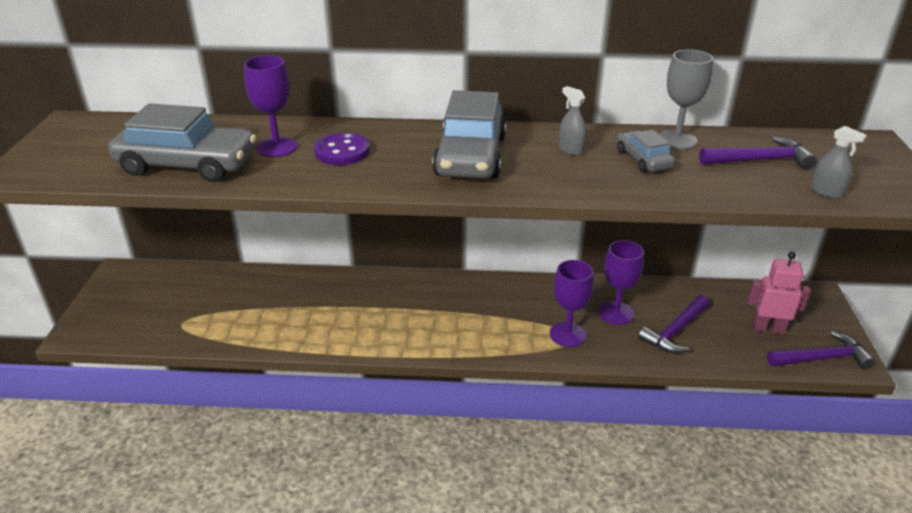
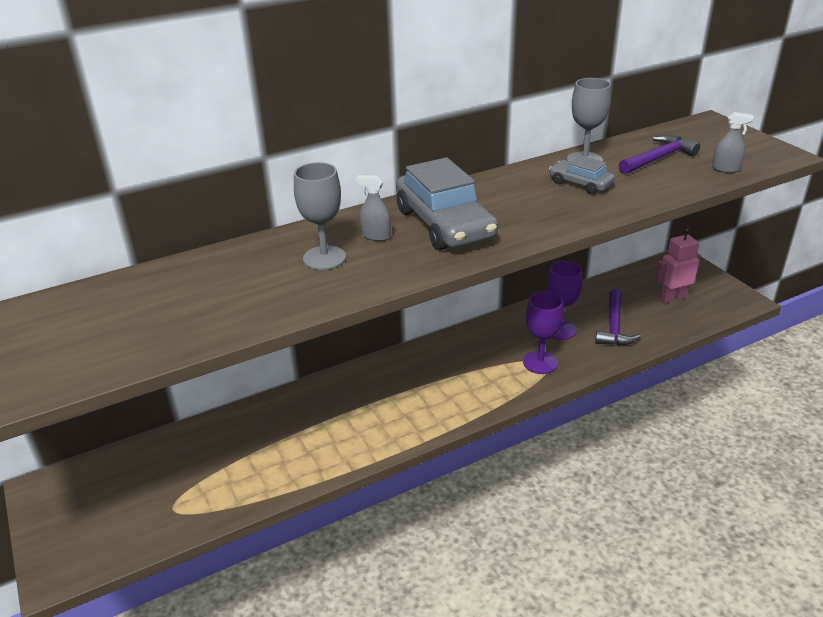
camera: 30 degrees left, 0 degrees up
grey car [108,103,257,182] -> none
purple goblet [244,55,297,157] -> none
purple button [314,133,370,165] -> grey goblet [294,162,346,270]
grey spray bottle [559,86,586,156] -> grey spray bottle moved to [356,175,391,241]
purple hammer [767,331,875,369] -> none

